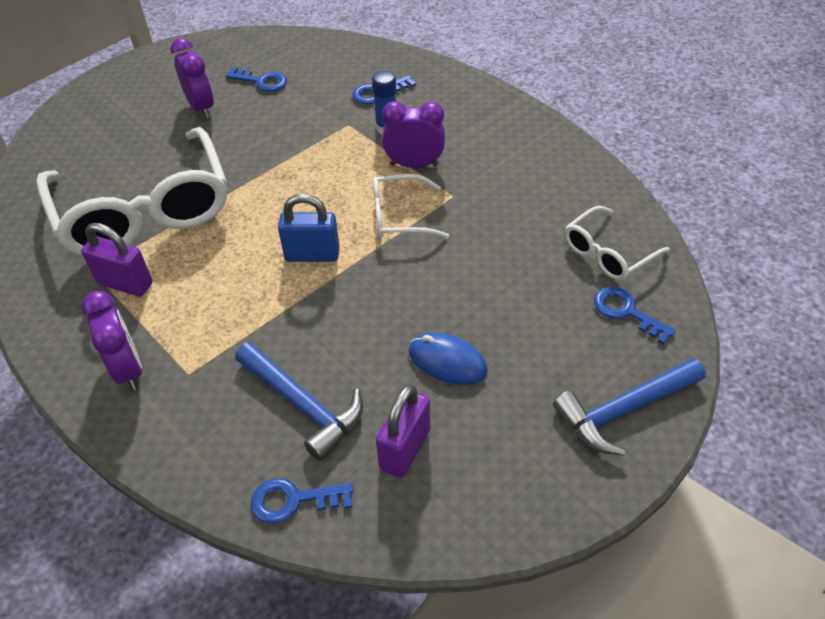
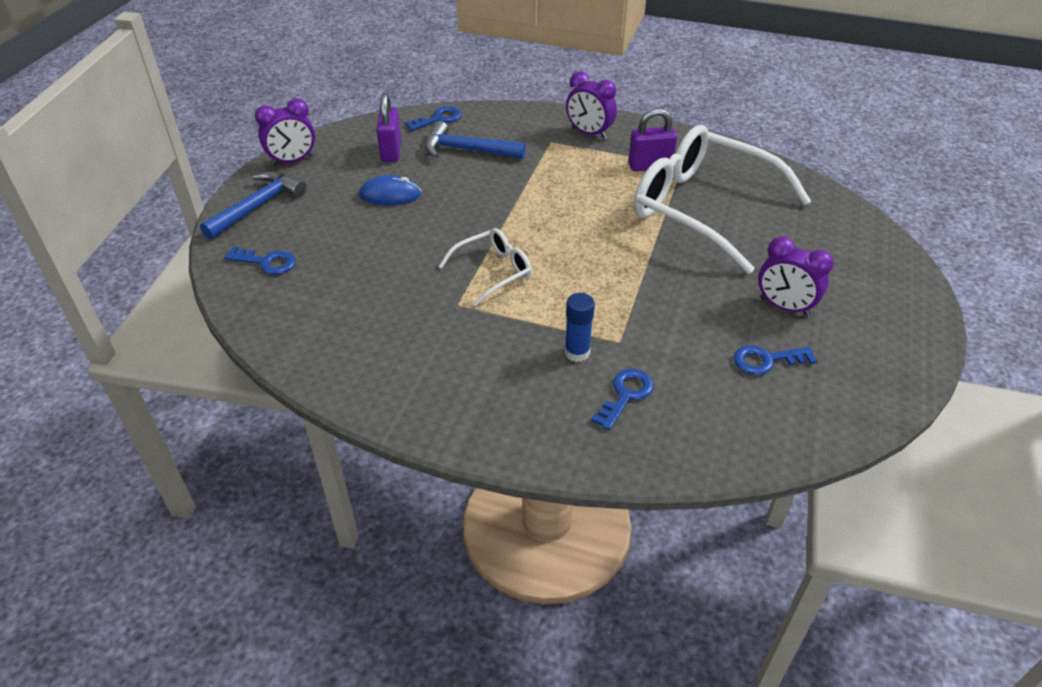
camera: 150 degrees right, 5 degrees down
blue padlock [278,194,340,262] -> none
purple clock [382,101,445,168] -> purple clock moved to [255,99,315,166]
white glasses [565,206,670,280] -> none

